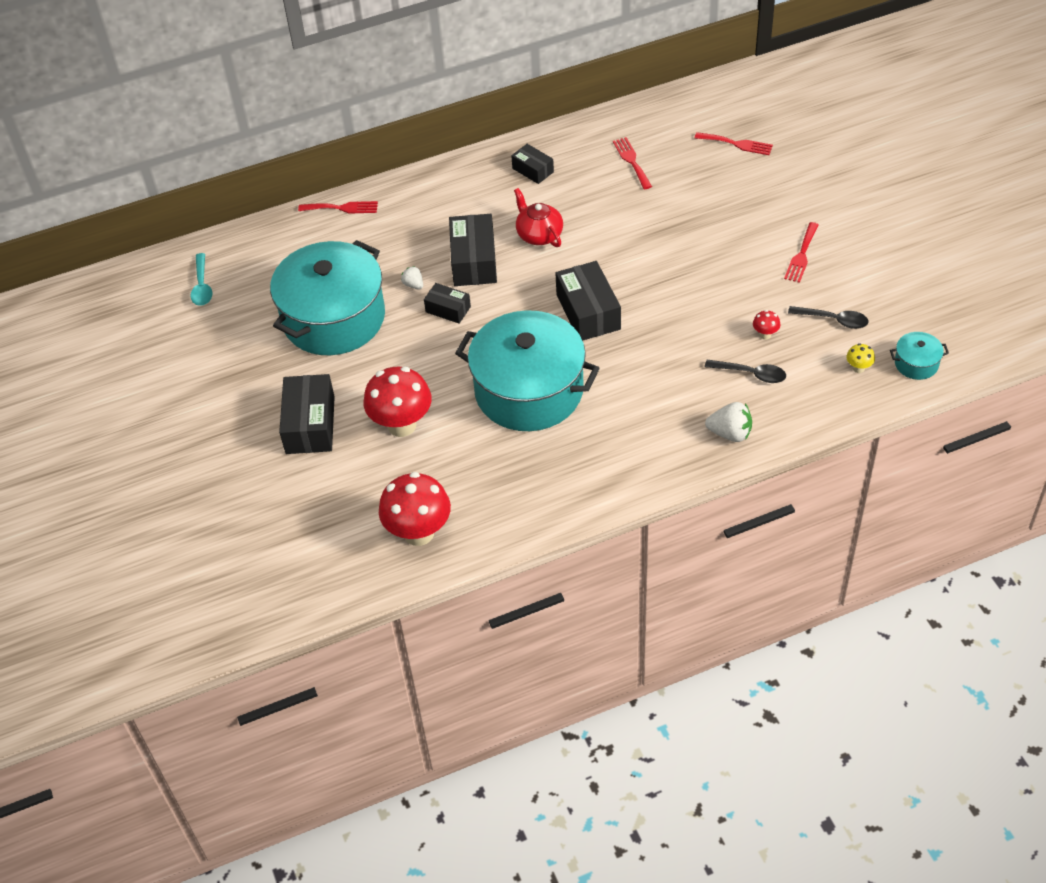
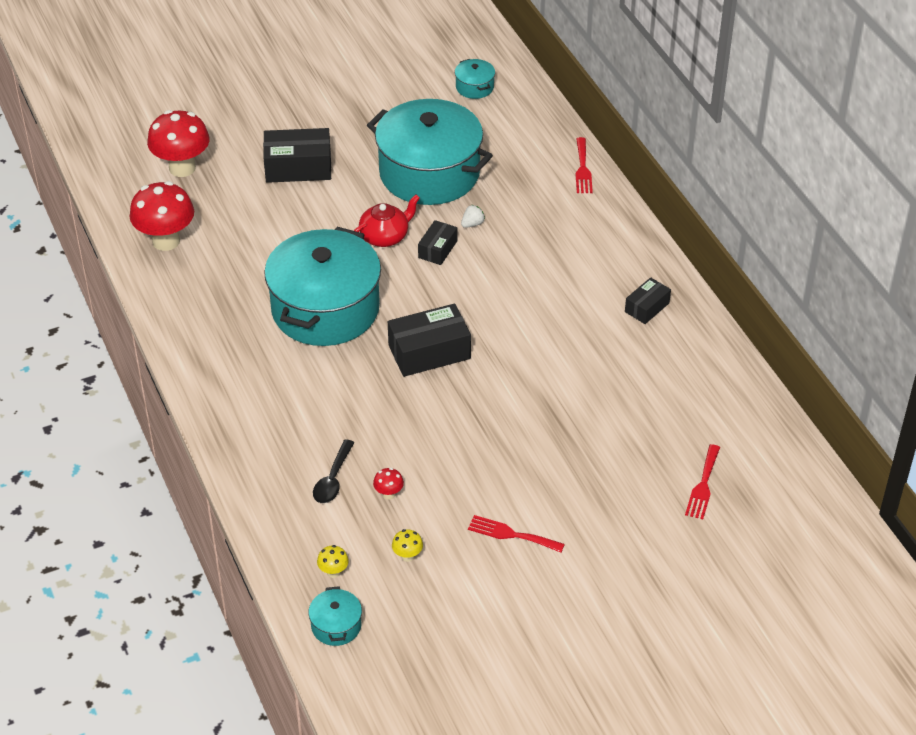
camera: 85 degrees right, 5 degrees down
turquoise spoon [191,253,212,306] -> turquoise pot [455,59,495,99]
red mushroom [364,366,432,437] -> red mushroom moved to [147,110,209,177]
black box [449,214,497,286] -> none
red teapot [514,188,563,247] -> red teapot moved to [354,195,420,247]
red fork [613,137,652,189] -> none
white strawberry [705,402,752,442] -> none
black spoon [788,306,869,329] -> yellow mushroom [392,529,423,562]

